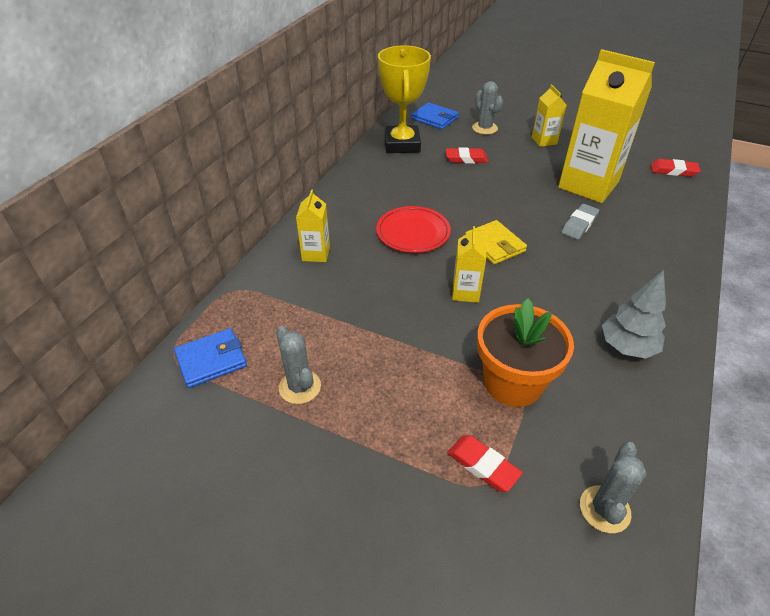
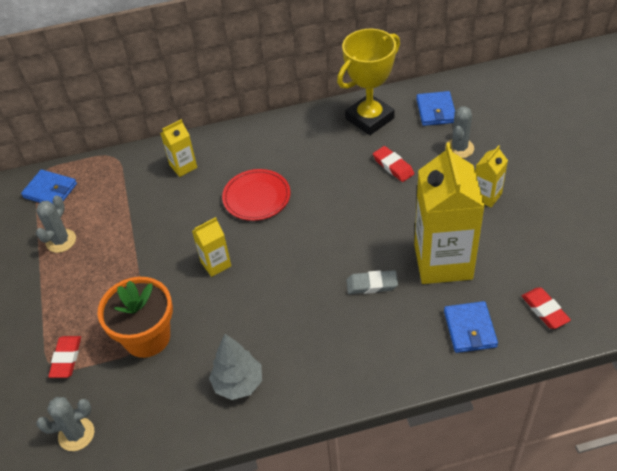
camera: 55 degrees right, 5 degrees up
yellow wallet [465,220,527,265] -> none
none -> blue wallet [444,301,498,353]

